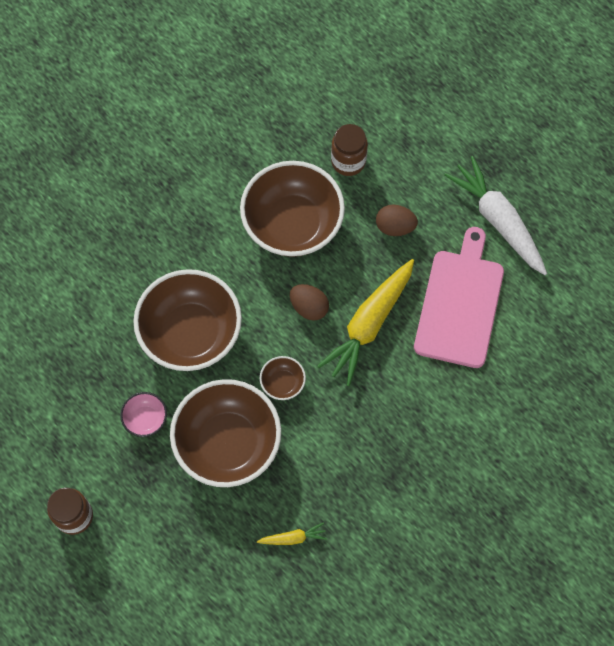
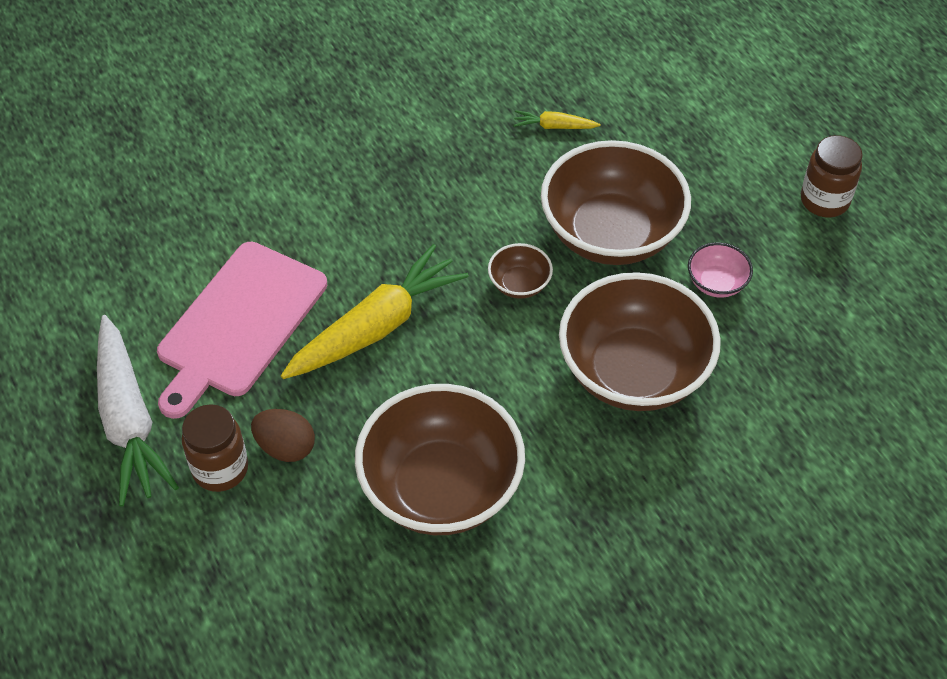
camera: 165 degrees left, 15 degrees down
brown egg [290,284,329,321] -> none
brown jar [331,124,368,176] -> brown jar moved to [182,404,248,492]

